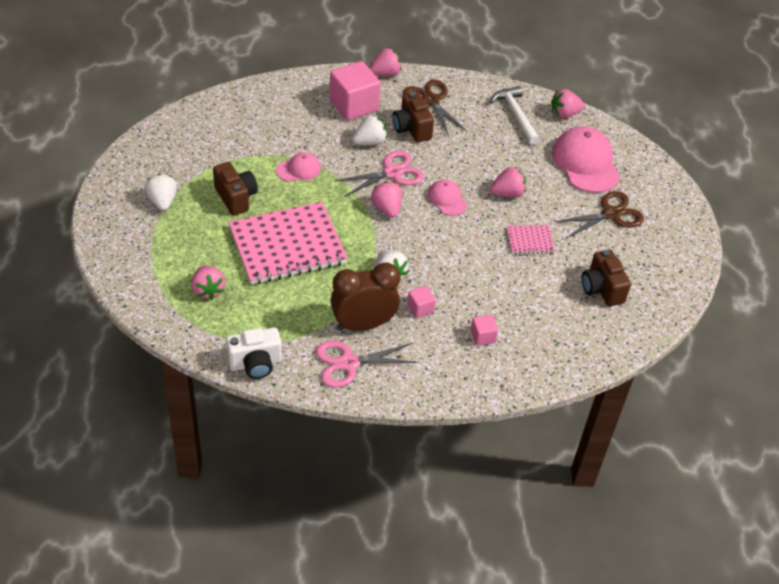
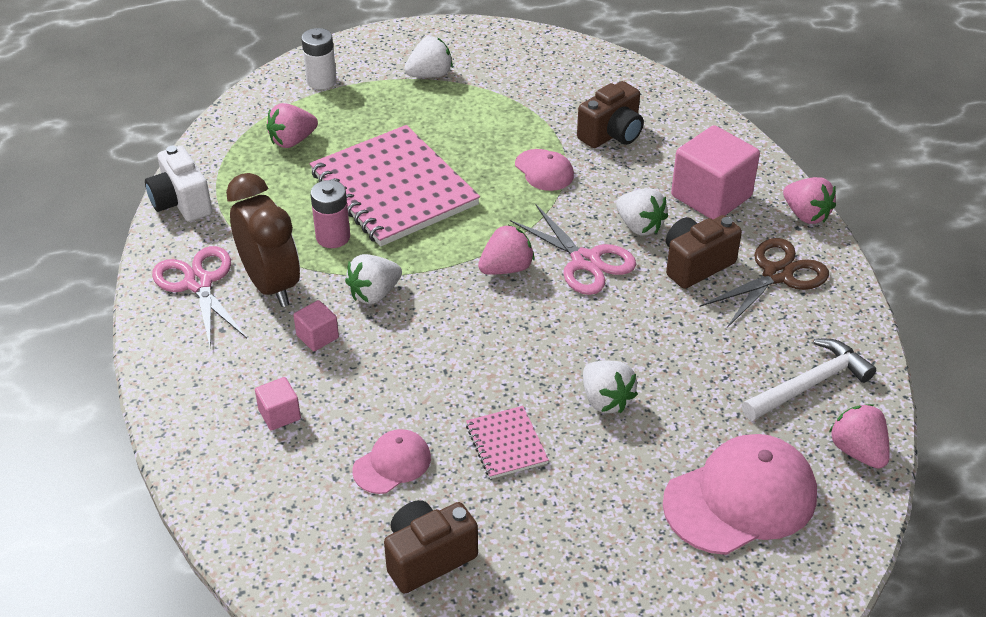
camera: 80 degrees right, 5 degrees down
brown camera [213,162,258,216] -> brown camera moved to [577,81,644,148]
pink cap [428,179,467,216] -> pink cap moved to [352,429,431,494]
pink strawberry [490,167,526,197] -> white strawberry [583,360,638,413]
brown scissors [554,191,644,238] -> none
none -> white battery [301,28,337,90]
none -> pink battery [310,180,350,248]

